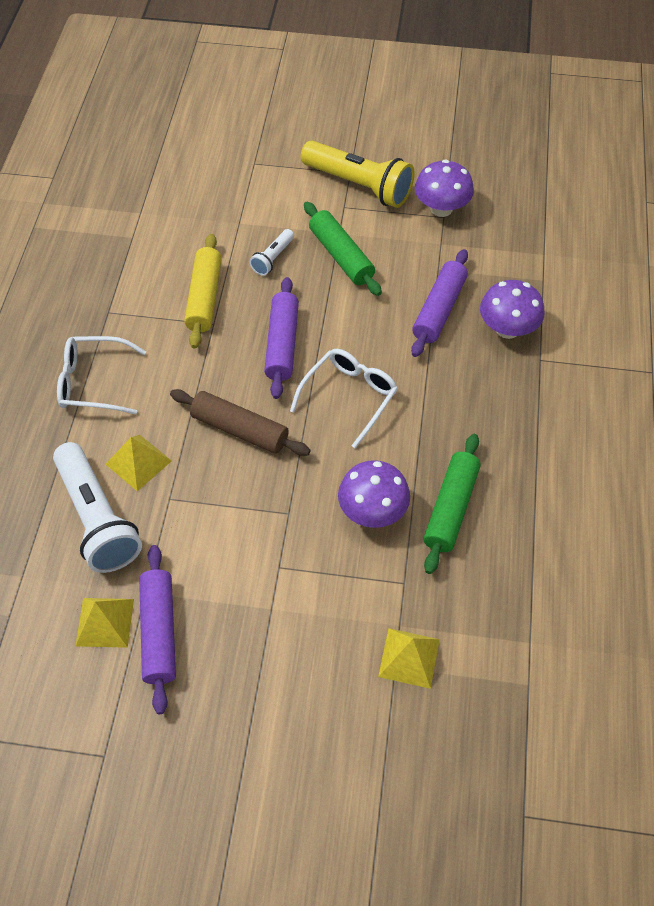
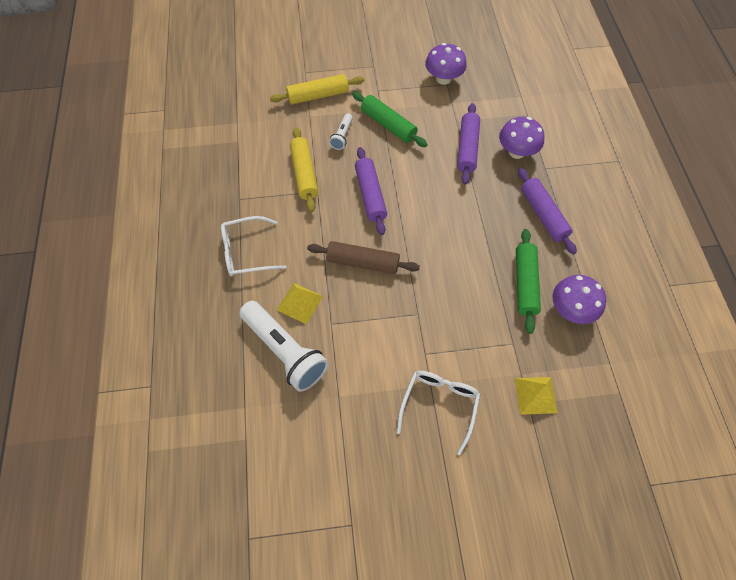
camera: 15 degrees left, 5 degrees up
yellow pyramid [76,598,134,648] -> none
purple rolling pin [139,545,176,714] -> purple rolling pin moved to [518,168,577,255]
white glasses [290,349,398,449] -> white glasses moved to [397,371,480,455]
yellow flashlight [301,141,415,208] -> none
purple mushroom [338,460,410,528] -> purple mushroom moved to [553,275,606,324]
none -> yellow rolling pin [270,74,364,105]

